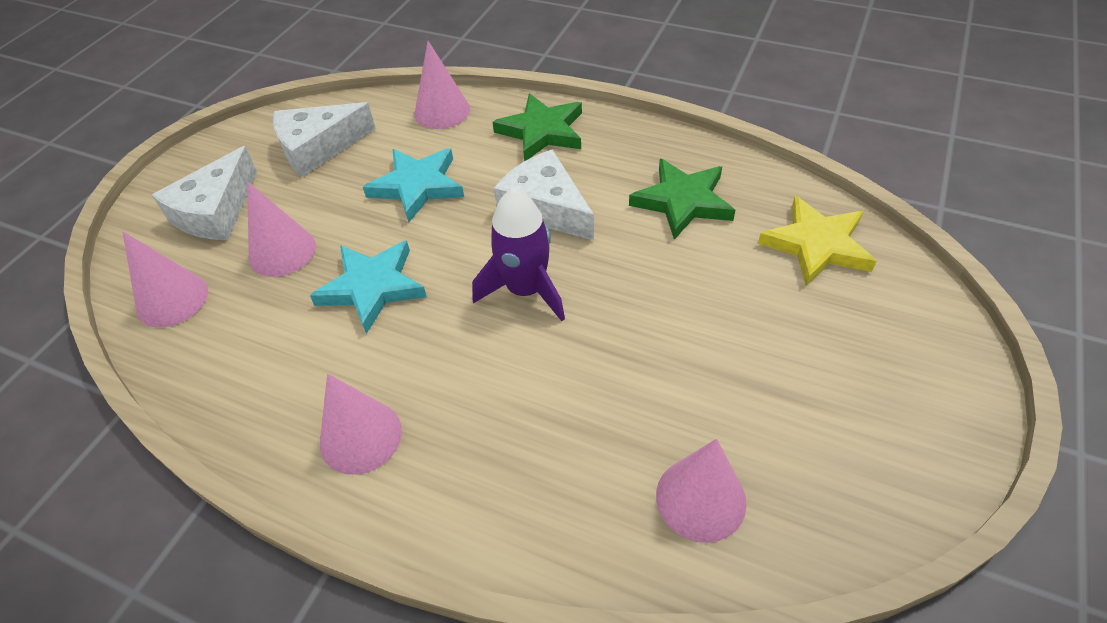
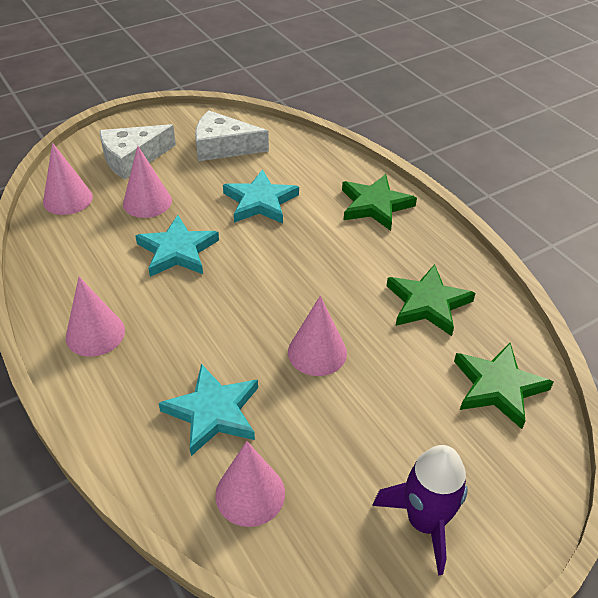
camera: 30 degrees right, 5 degrees down
pink cone [414,41,470,129] -> pink cone moved to [288,296,347,376]
purple rocket [472,188,565,321] -> purple rocket moved to [372,445,468,575]
white cheese [494,149,594,241] -> none
yellow star [758,196,877,286] -> green star [454,343,554,429]
none -> turquoise star [159,364,258,456]

